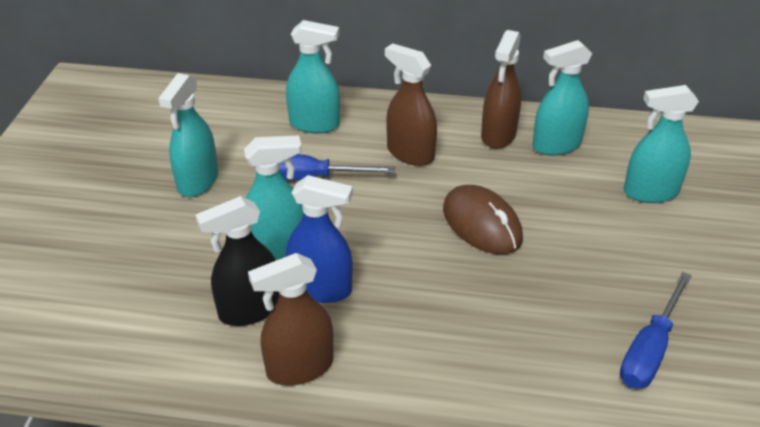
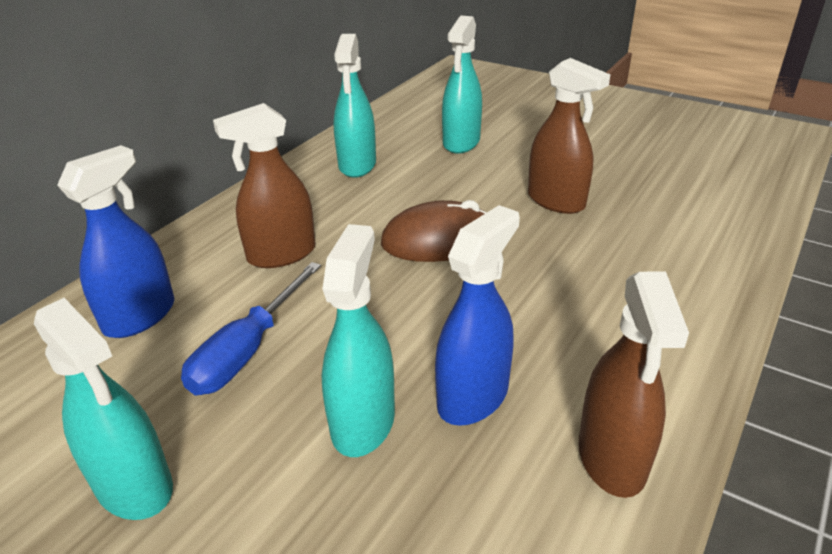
camera: 65 degrees left, 5 degrees down
black spray bottle [195,196,279,326] -> none
turquoise spray bottle [286,20,340,133] -> blue spray bottle [57,145,174,338]
brown spray bottle [481,30,521,149] -> brown spray bottle moved to [528,58,610,214]
blue screwdriver [620,272,692,389] -> none

